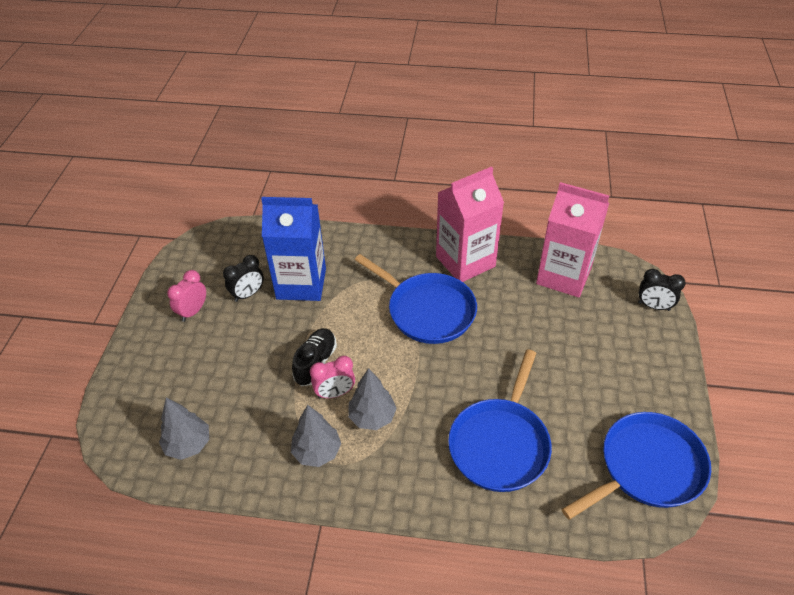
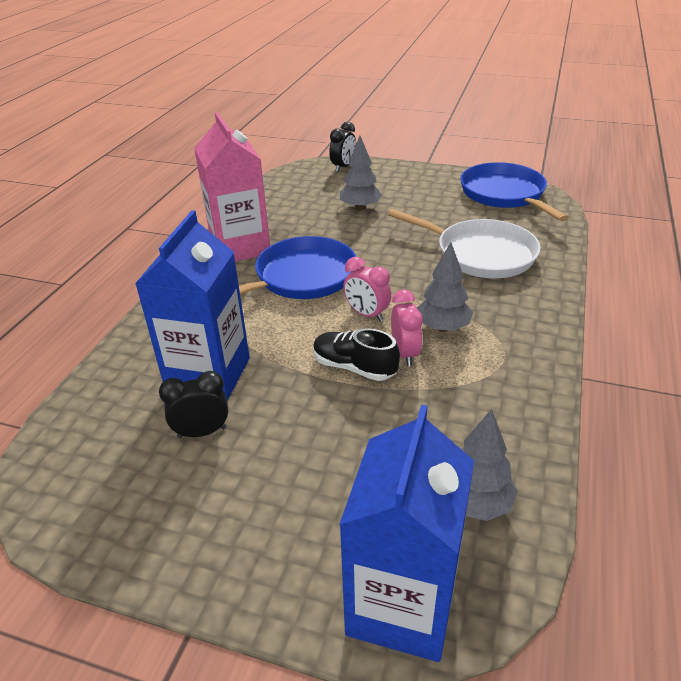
camera: 80 degrees left, 10 degrees down
pink clock [167,270,206,322] -> pink clock moved to [343,257,391,322]
black clock [223,255,264,302] -> black clock turned 75 degrees counterclockwise [159,371,228,438]
grey tree [291,405,341,467] -> grey tree moved to [340,136,382,210]
blue pan [448,349,552,492] -> white pan [388,209,541,278]
pink carton [536,182,609,298] -> none
none -> blue carton [339,405,474,662]

